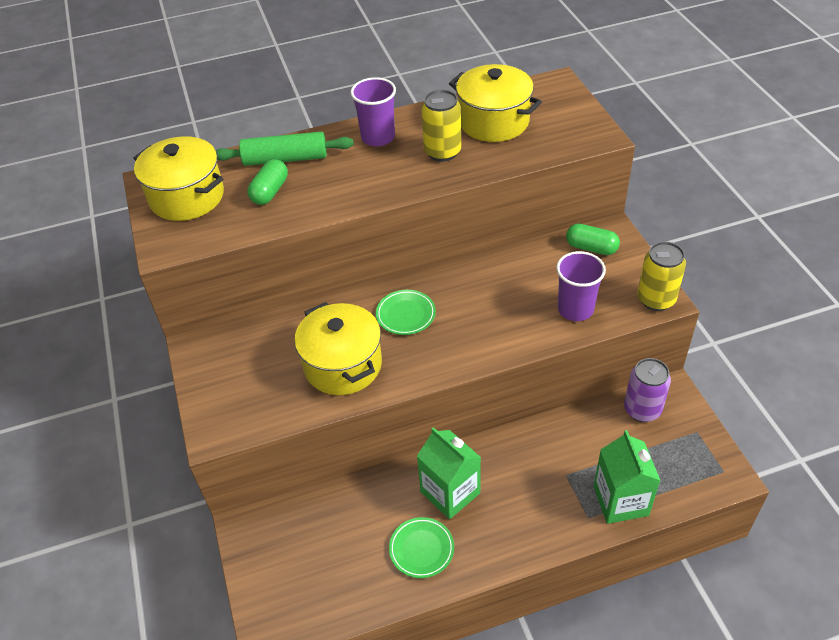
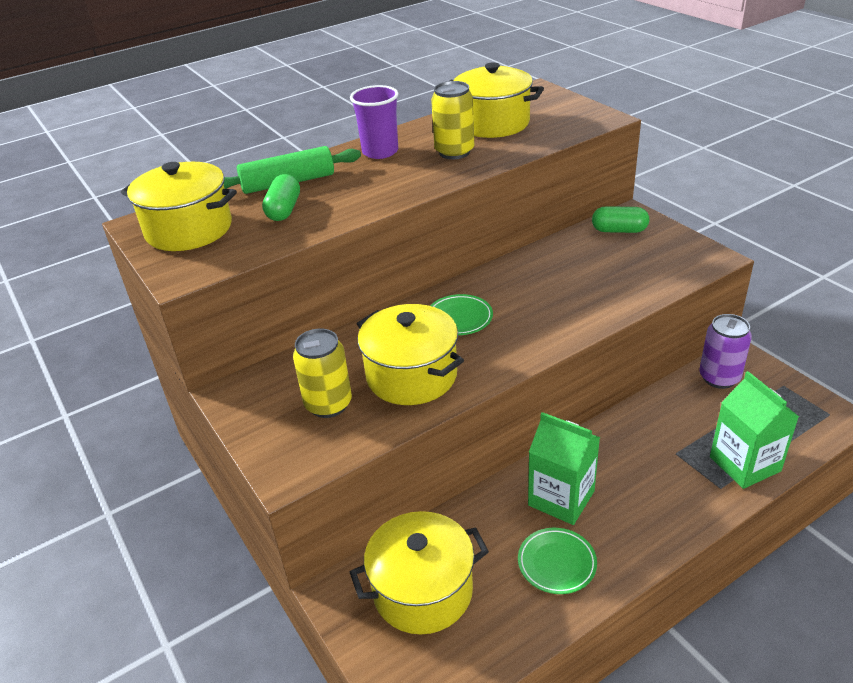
camera: 15 degrees left, 10 degrees down
purple cup [556,251,606,321] -> none
yellow can [637,241,686,311] -> yellow can moved to [293,329,352,418]
none -> yellow pot [350,511,489,634]

